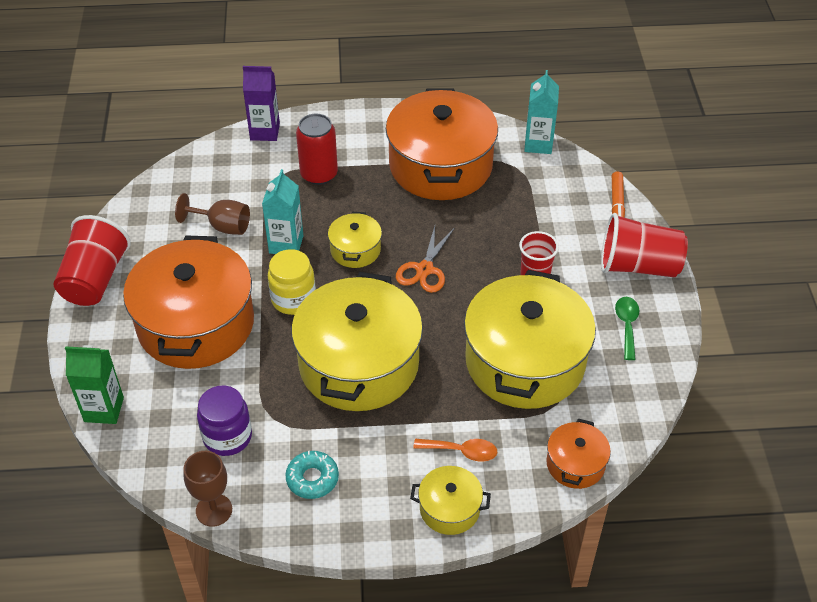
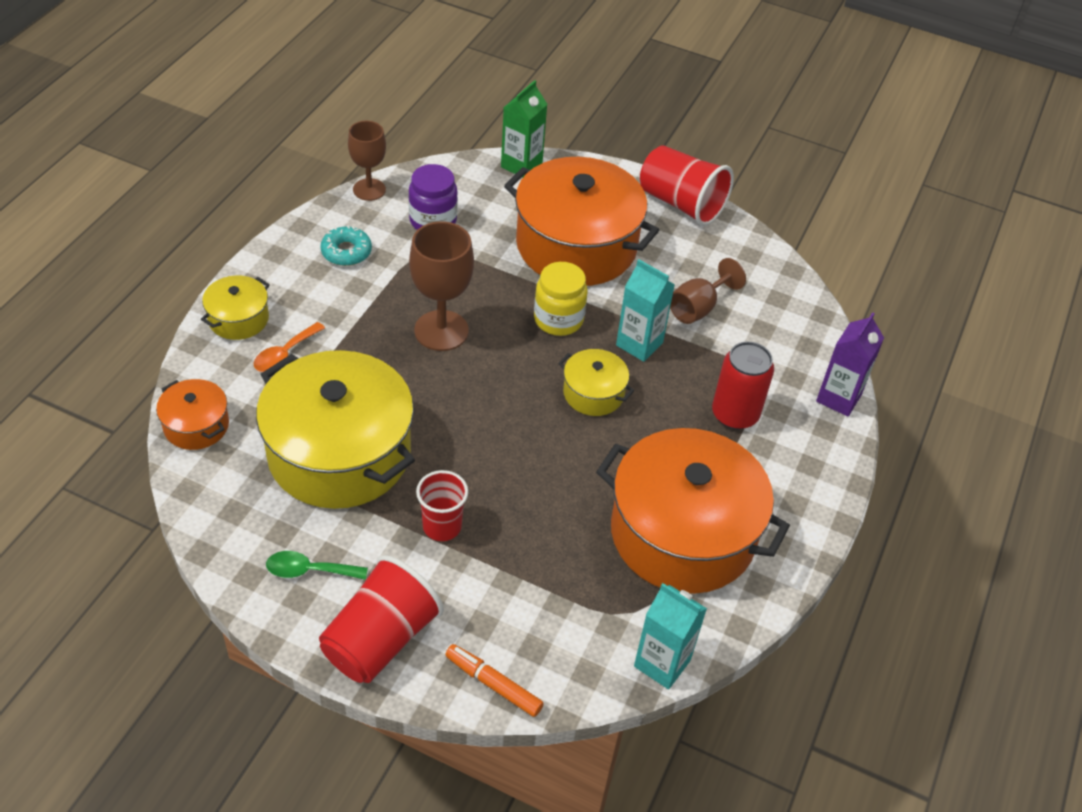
camera: 115 degrees right, 0 degrees up
yellow pot [291,272,423,411] -> brown goblet [409,221,474,351]
orange scissors [396,226,454,293] -> none
green spoon [615,297,639,360] -> green spoon turned 150 degrees clockwise [266,551,368,580]

